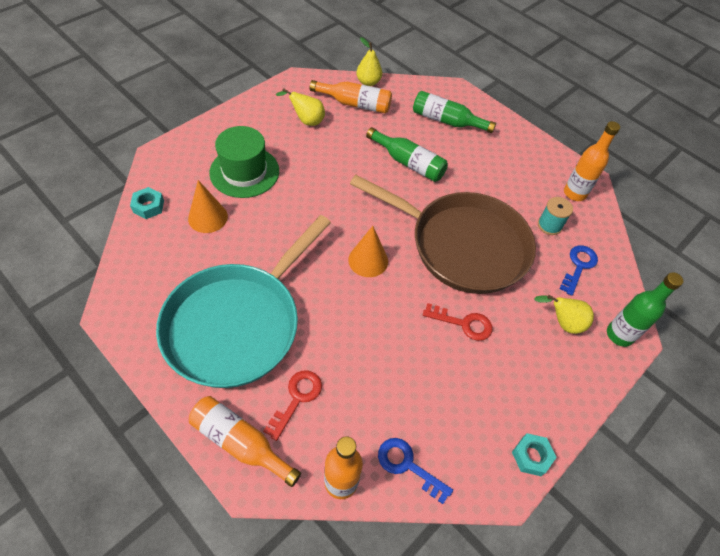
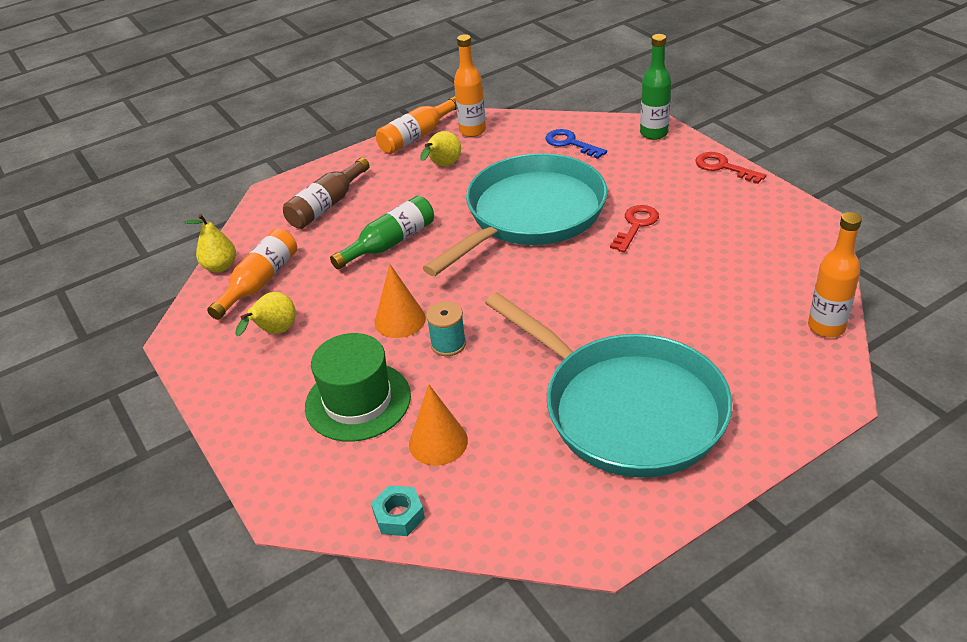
camera: 70 degrees left, 15 degrees down
orange bottle [189,396,301,487] -> orange bottle moved to [376,96,457,154]
red key [263,371,322,441] -> red key moved to [696,152,766,184]
orange cone [348,226,388,277] -> orange cone moved to [375,264,426,338]
brown pan [350,175,536,294] -> turquoise pan [423,153,607,276]
blue key [378,438,453,504] -> none
green bottle [413,91,496,133] -> brown bottle [283,157,370,229]
turquoise nut [512,433,557,476] -> none
yellow pear [534,295,594,334] -> yellow pear moved to [420,131,461,166]
turquoise spool [538,197,573,235] -> turquoise spool moved to [426,301,466,356]

